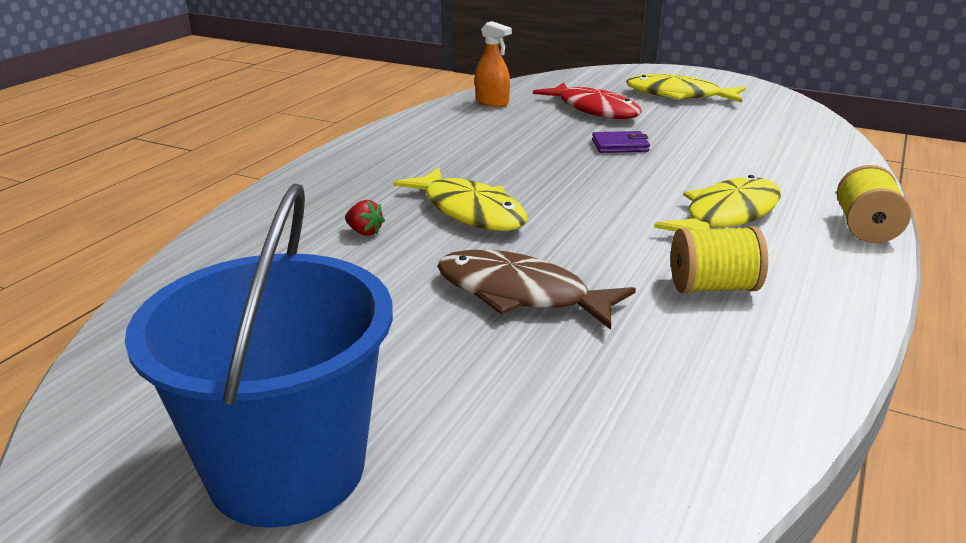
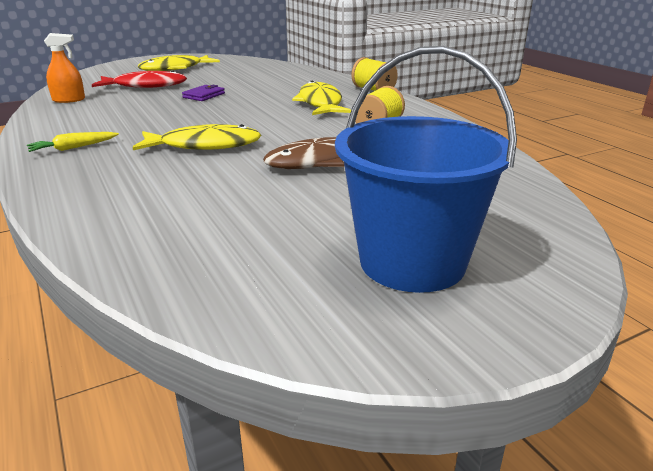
camera: 55 degrees left, 0 degrees up
red strawberry [345,200,385,236] -> none
none -> yellow carrot [27,132,119,152]

